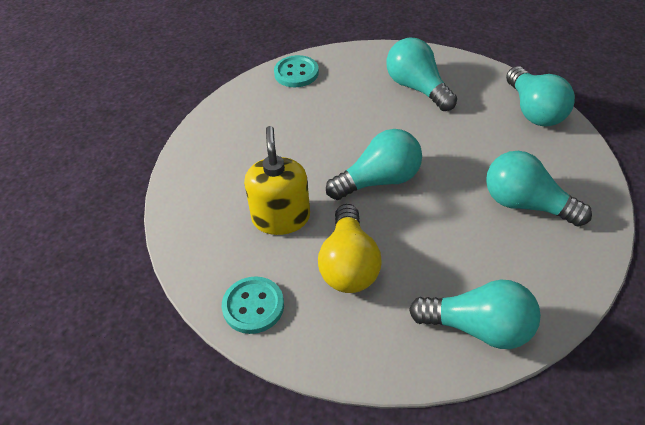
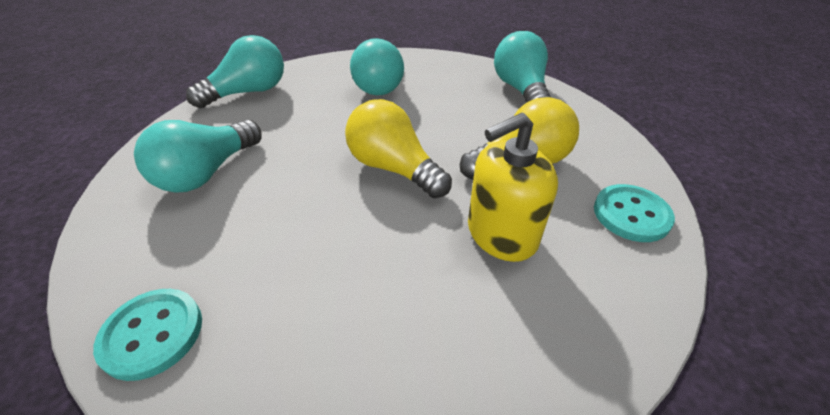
camera: 115 degrees left, 5 degrees down
turquoise light bulb [326,129,422,200] -> yellow light bulb [345,99,452,198]

